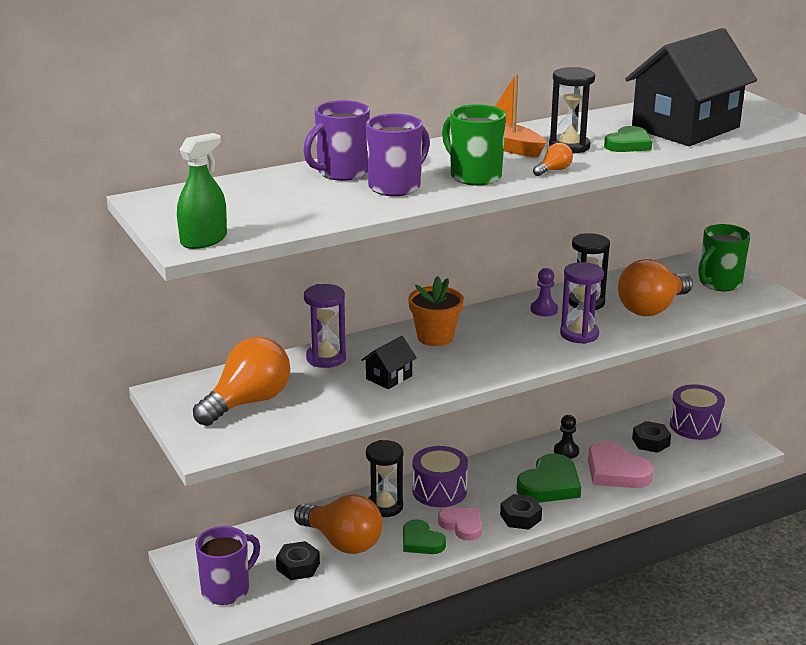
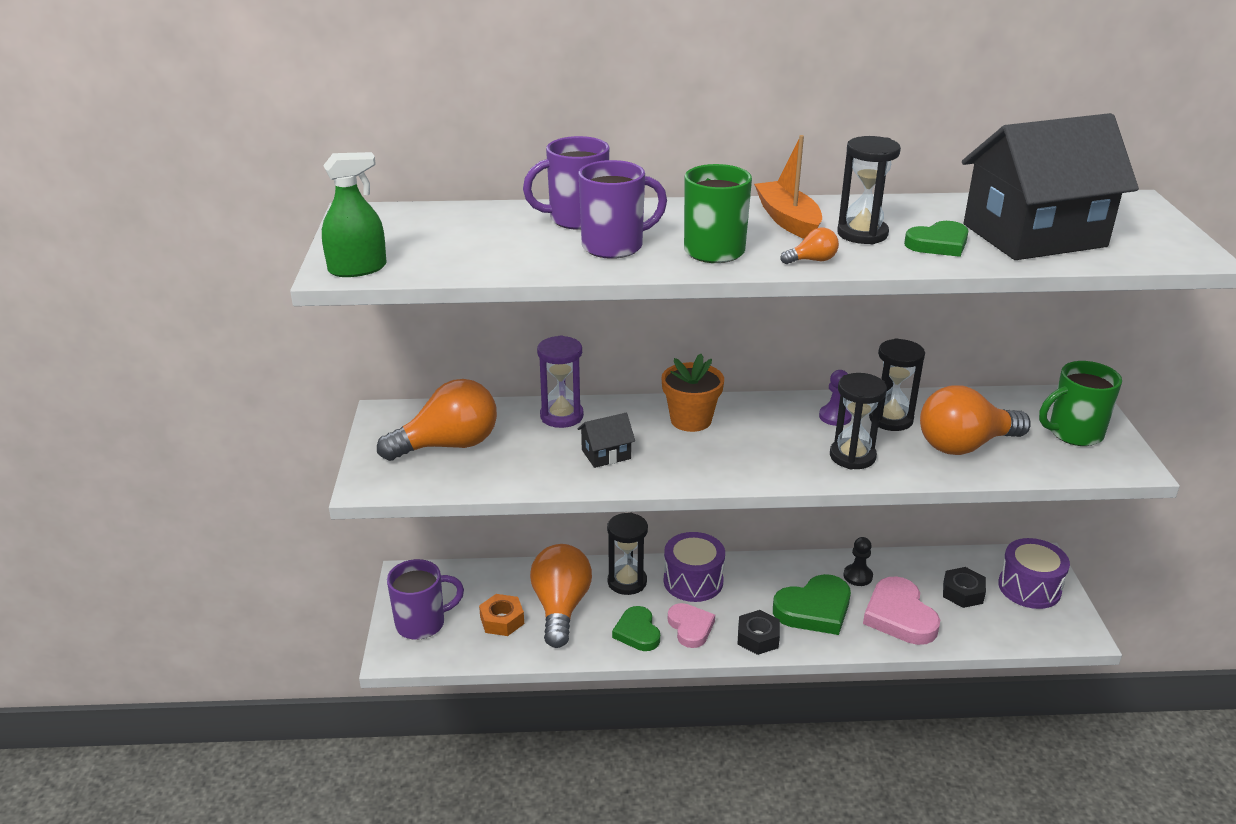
camera: 25 degrees right, 5 degrees up
black nut [276,541,320,580] -> orange nut [479,594,524,636]
orange light bulb [294,494,382,554] -> orange light bulb turned 150 degrees counterclockwise [530,544,592,648]
purple hourglass [560,262,604,344] -> black hourglass [830,373,887,469]

